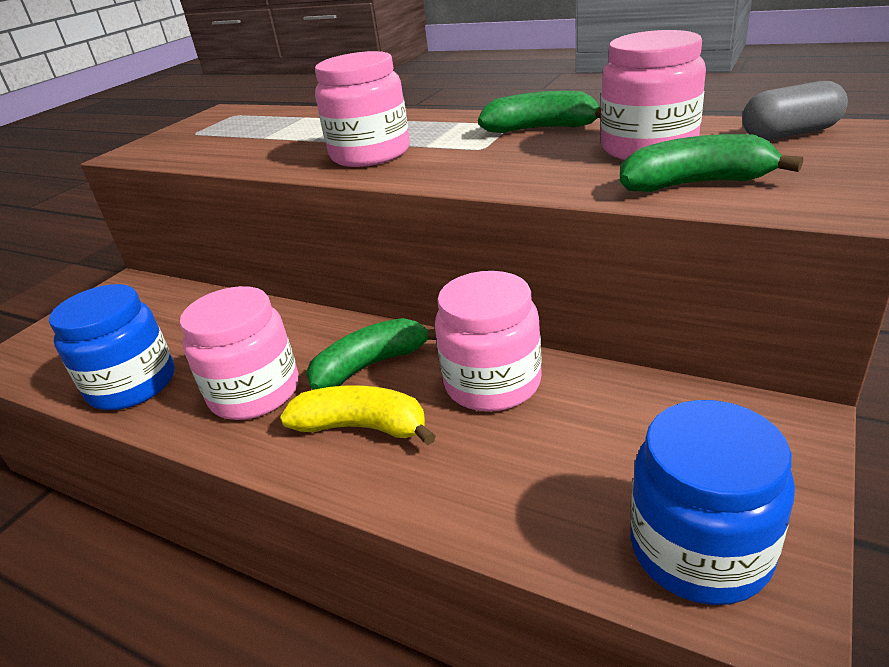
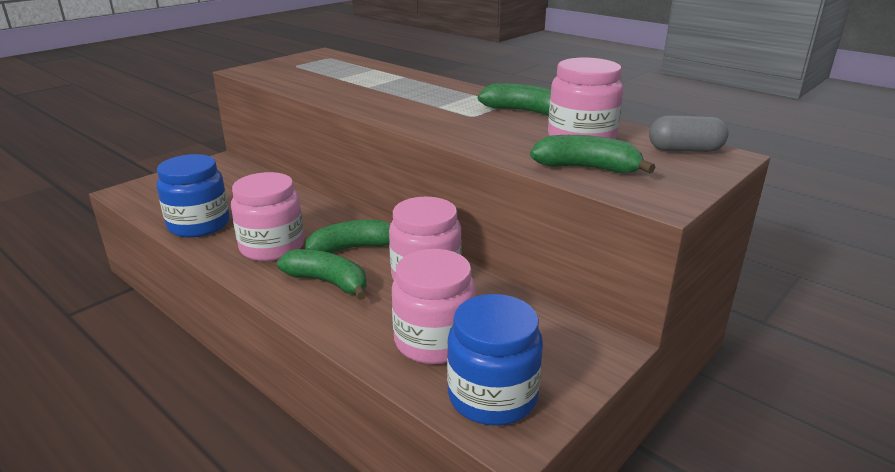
camera: 10 degrees right, 5 degrees down
yellow banana [280,385,436,445] -> green banana [277,249,367,300]
pink jar [315,51,410,167] -> pink jar moved to [392,249,476,364]

